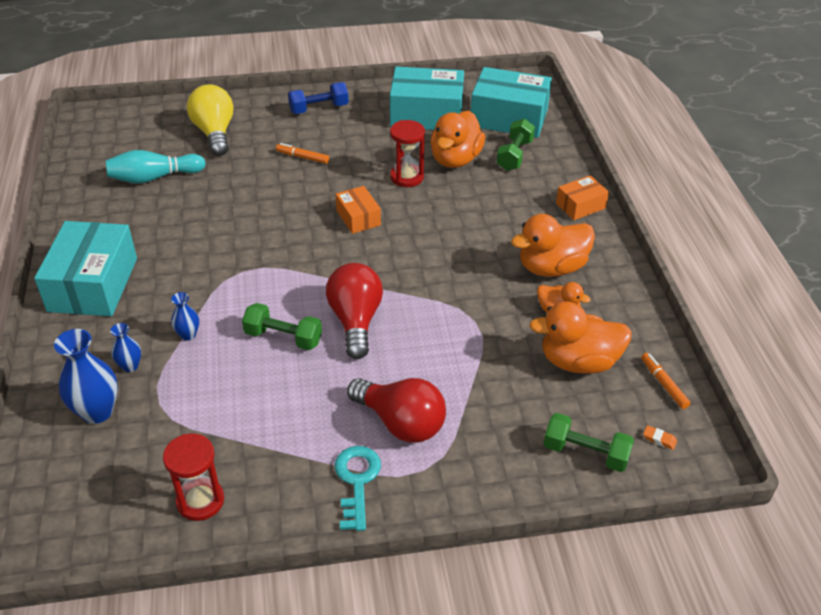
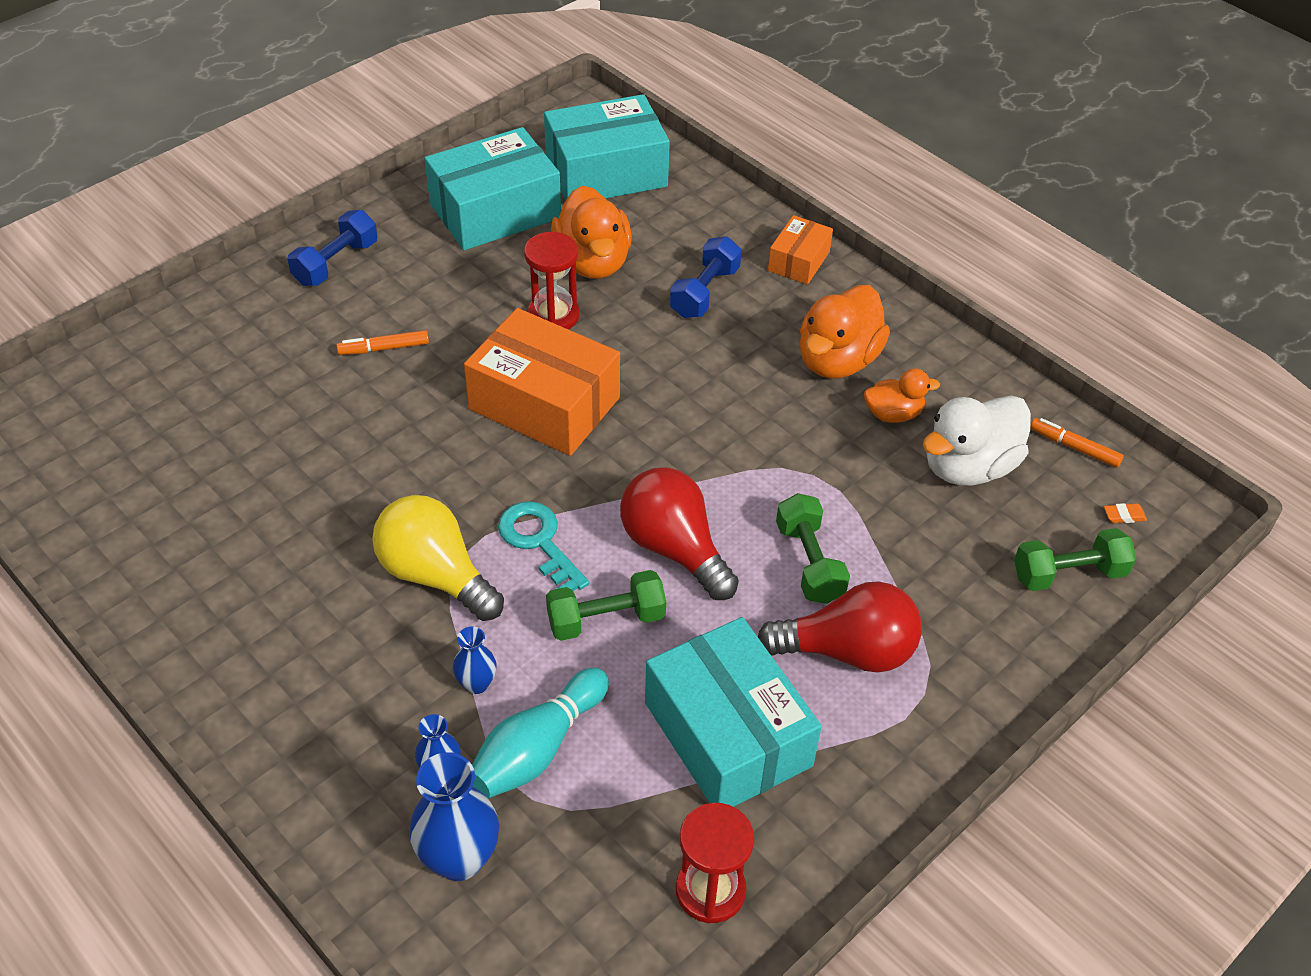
camera: 35 degrees left, 5 degrees up
turquoise box [34,221,137,316] -> turquoise box moved to [645,617,822,807]
turquoise bowling pin [106,150,206,184] -> turquoise bowling pin moved to [472,668,609,799]
yellow light bulb [187,84,234,156] -> yellow light bulb moved to [372,495,504,621]
turquoise key [335,446,381,531] -> turquoise key moved to [498,501,589,591]
orange box [336,186,381,234] -> orange box [464,308,620,456], size x1.94
green dumbbell [496,118,535,171] -> green dumbbell moved to [776,493,850,604]
orange duck [529,301,632,374] -> white duck [923,396,1031,486]
none -> blue dumbbell [670,236,742,318]

